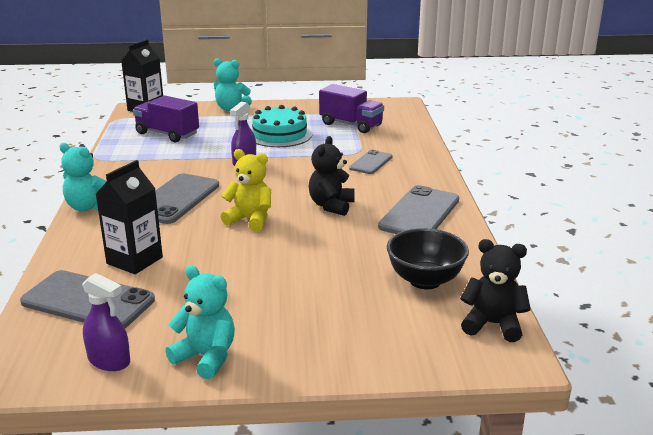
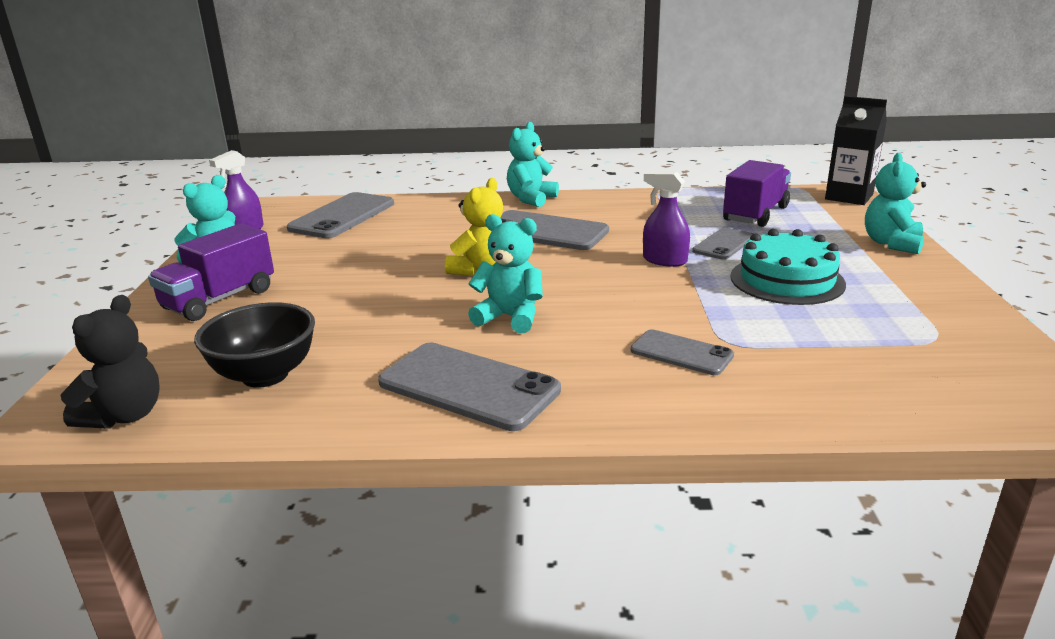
camera: 95 degrees right, 0 degrees up
black carton [95,160,163,274] -> none
black teddy bear [309,136,355,216] -> turquoise teddy bear [468,214,543,333]
purple truck [319,84,384,133] -> purple truck moved to [148,223,274,321]
none -> grey phone [692,227,753,260]

